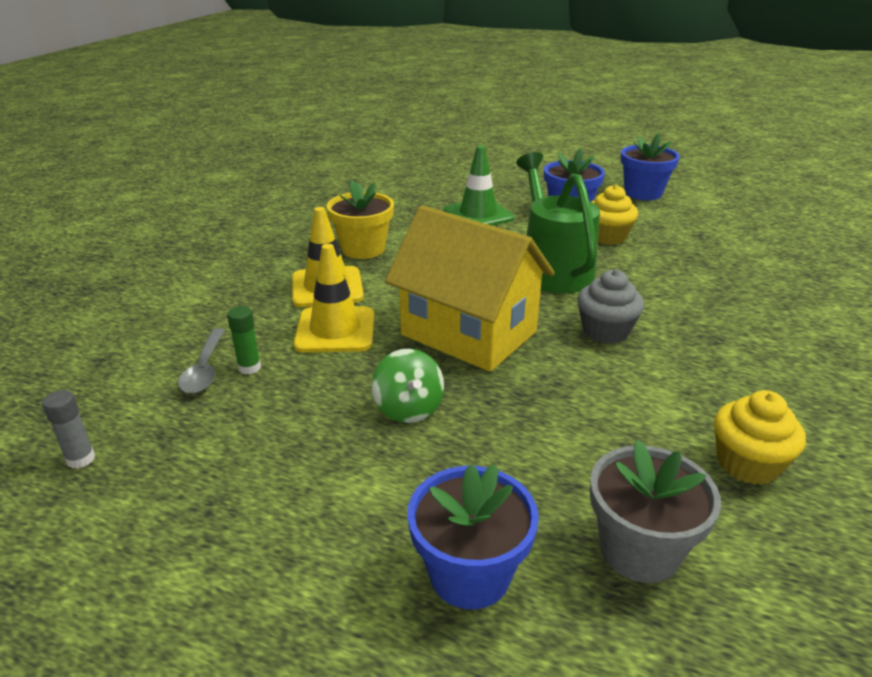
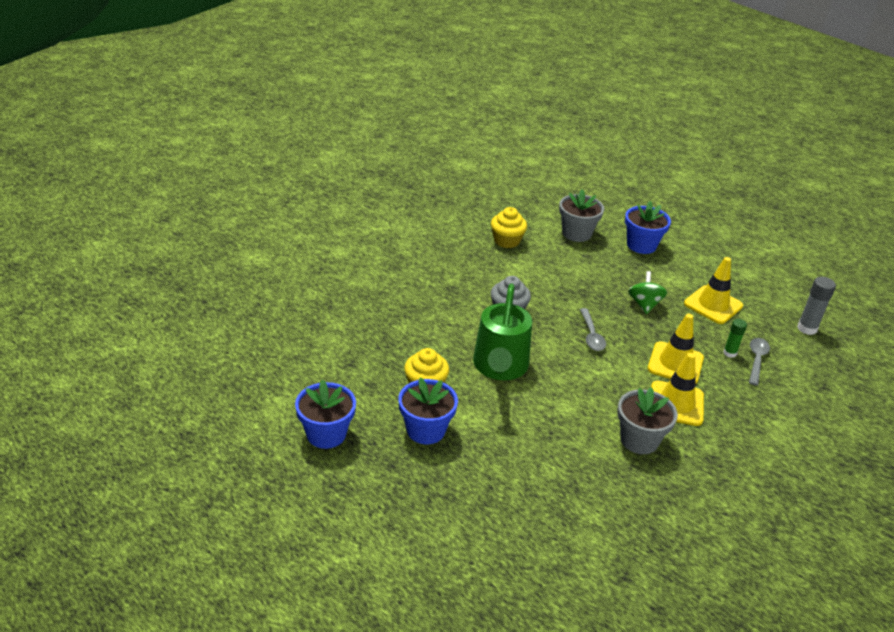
camera: 160 degrees left, 5 degrees up
grey glue stick [42,390,95,469] -> grey glue stick [797,277,836,335], size x1.53
yellow flower pot [327,180,394,259] -> grey flower pot [617,387,678,454]
yellow house [385,205,555,372] -> grey spoon [580,308,606,351]
green traffic cone [443,146,514,226] -> none
none -> yellow traffic cone [684,257,743,324]

